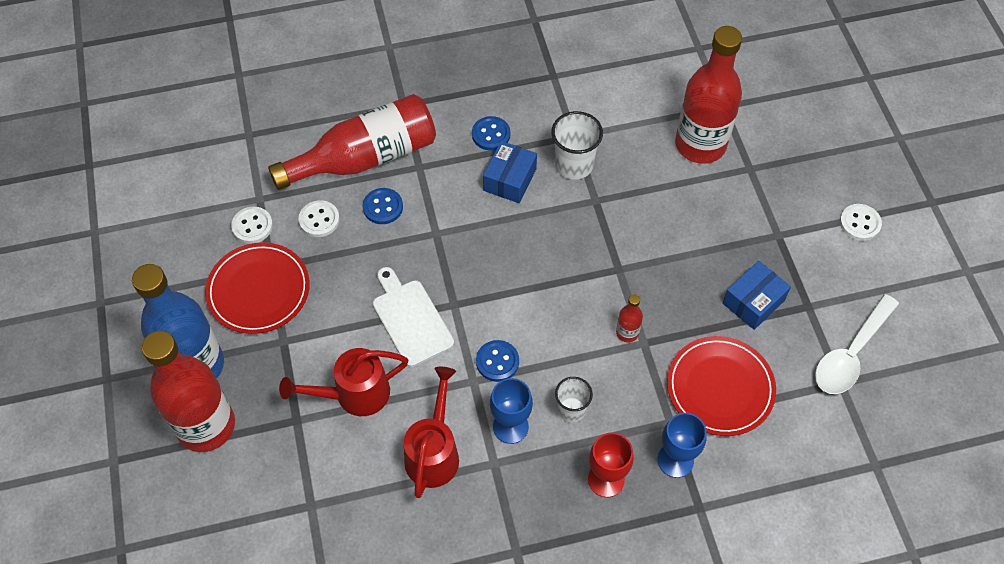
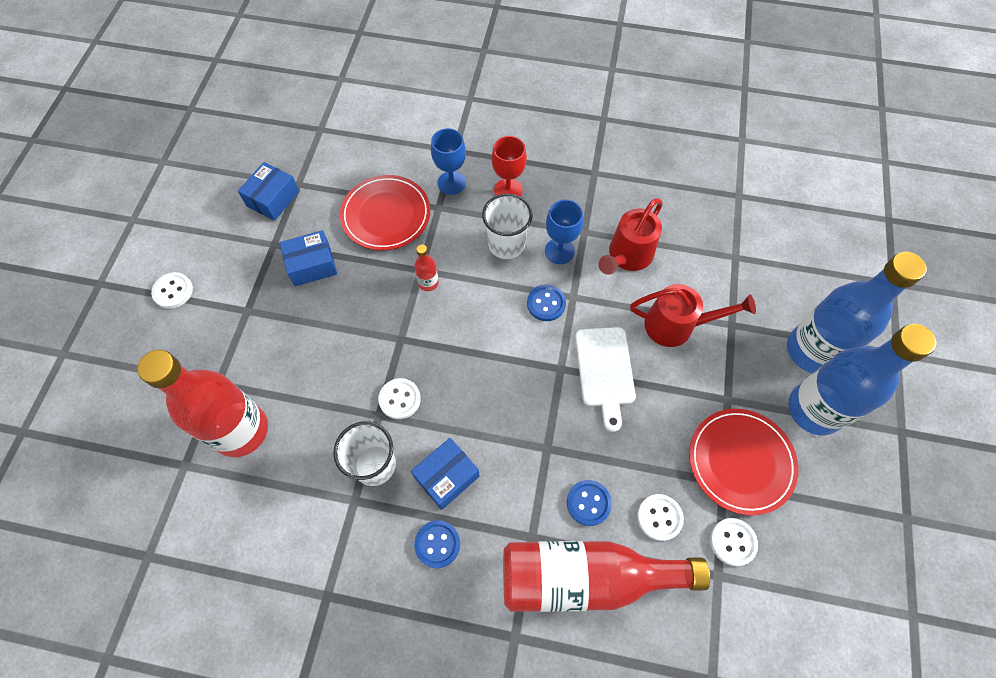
camera: 155 degrees left, 5 degrees up
red bottle [142,331,235,452] -> blue bottle [787,252,927,373]
white cup [555,377,593,423] -> white cup [482,194,533,259], size x1.53
white spoon [815,294,899,394] -> blue box [238,162,300,221]
none -> white button [378,378,421,419]

